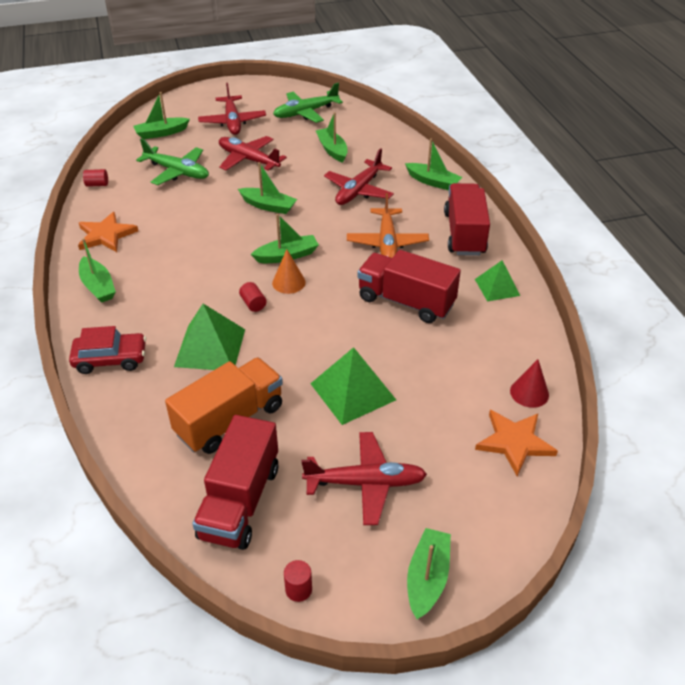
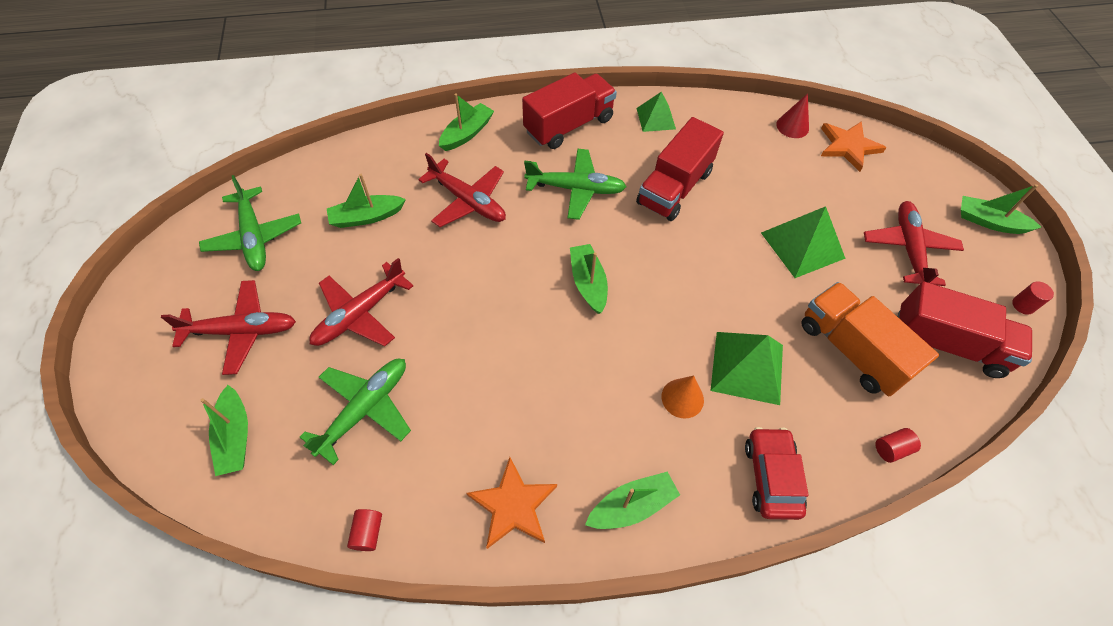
camera: 85 degrees left, 15 degrees up
green boat [238,162,297,214] -> none
red cylinder [239,282,267,312] -> red cylinder moved to [875,428,921,463]
orange cone [272,249,306,294] -> orange cone moved to [662,375,704,419]
orange plane [347,193,429,258] -> green plane [524,149,626,220]
red truck [444,183,490,256] -> red truck turned 135 degrees clockwise [522,73,617,149]

